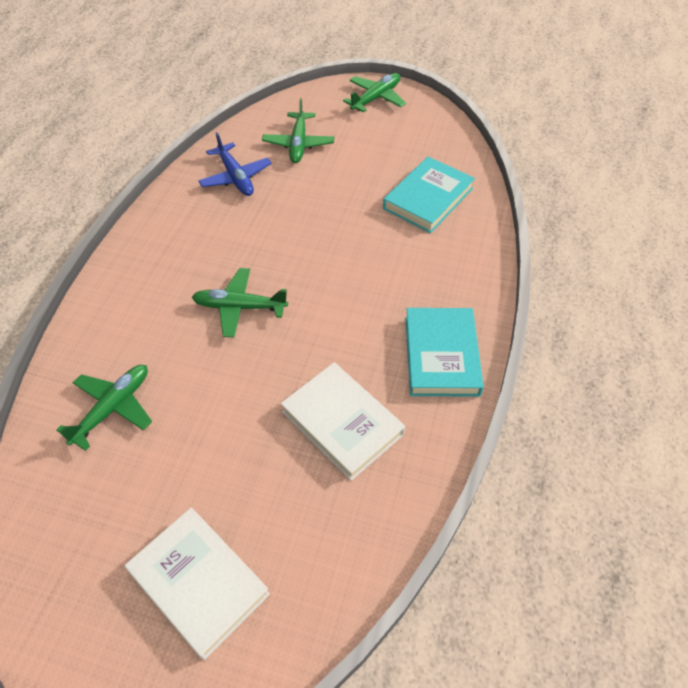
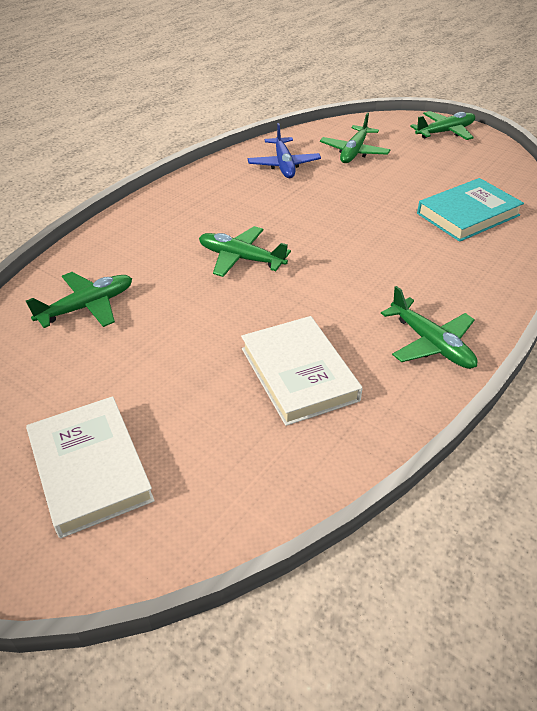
camera: 20 degrees right, 10 degrees down
turquoise book [405,308,484,397] -> green plane [381,286,478,369]

